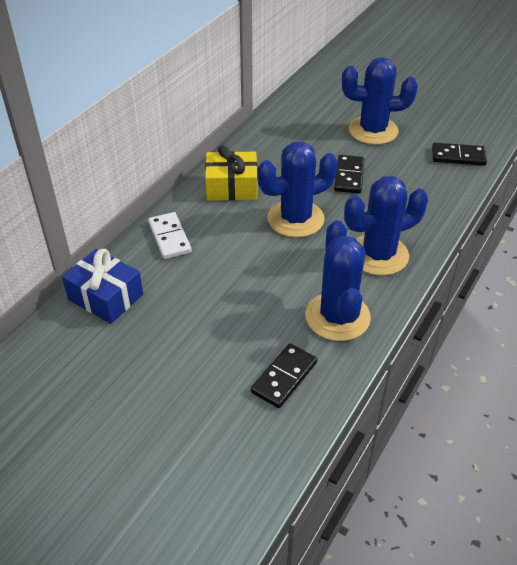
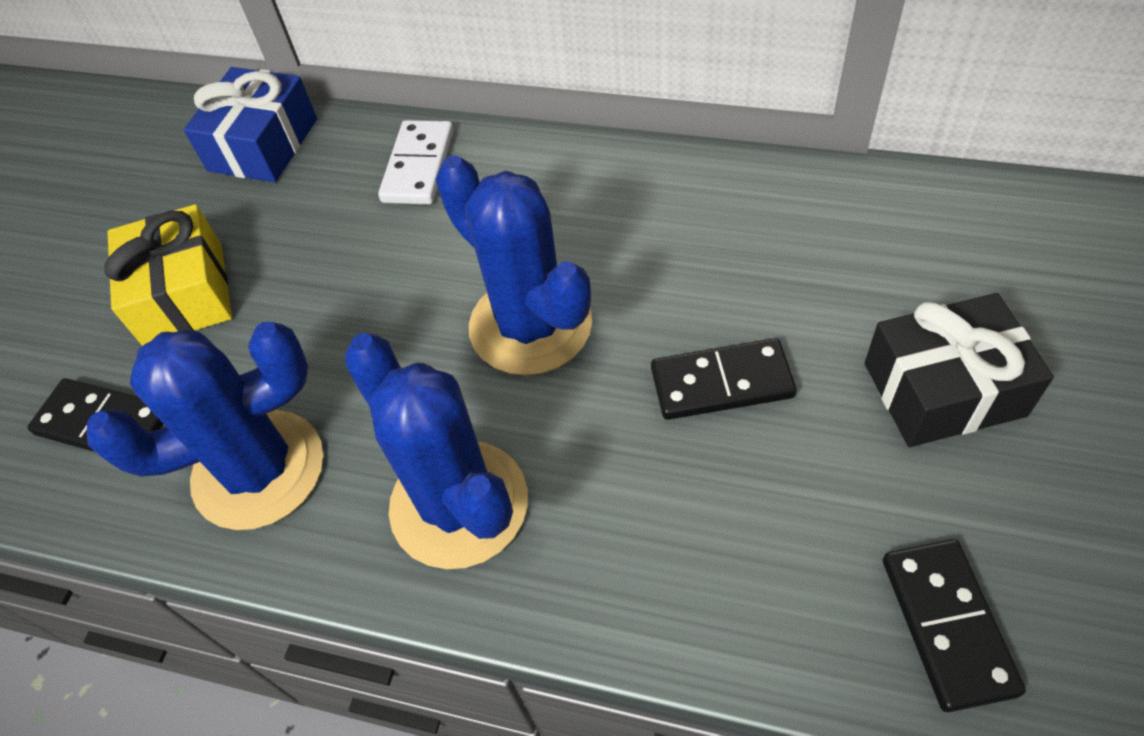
camera: 80 degrees right, 10 degrees up
white domino [148,212,192,259] -> white domino turned 45 degrees counterclockwise [378,120,454,205]
yellow gift [205,145,258,201] -> yellow gift moved to [104,204,232,346]
blue cactus [342,57,418,145] -> black gift [865,293,1054,447]

